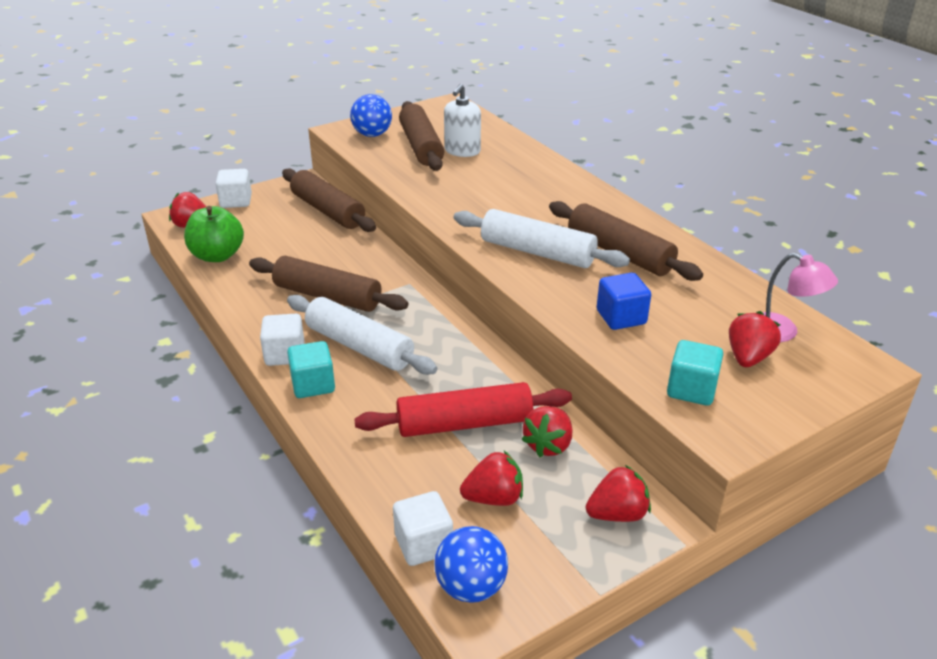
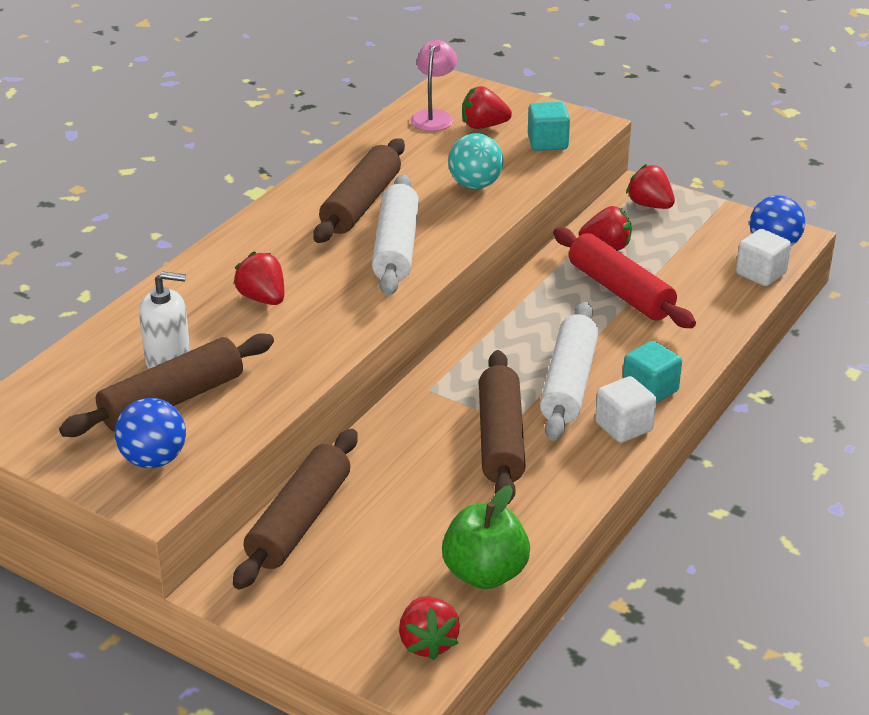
camera: 115 degrees left, 0 degrees up
white cube [216,169,252,208] -> none
red strawberry [460,451,523,506] -> red strawberry moved to [233,251,284,305]
blue cube [597,272,651,330] -> turquoise ball [448,133,504,189]

